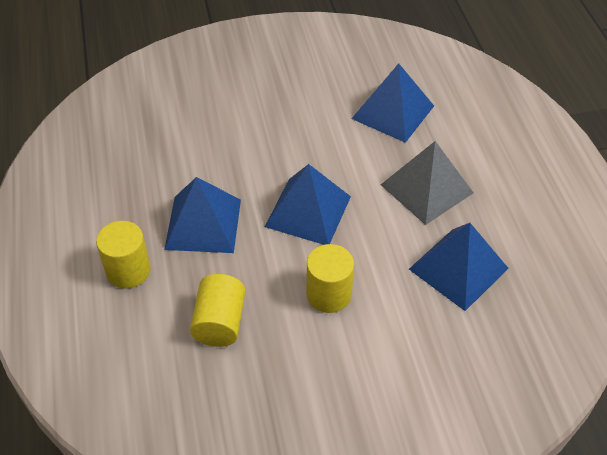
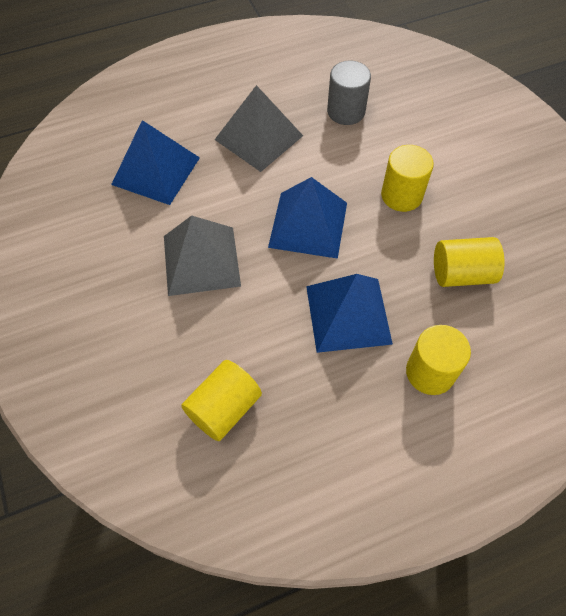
camera: 100 degrees left, 10 degrees up
blue pyramid [409,223,509,311] -> grey cylinder [327,61,371,125]
none -> grey pyramid [164,215,241,296]
none -> yellow cylinder [181,360,262,441]

